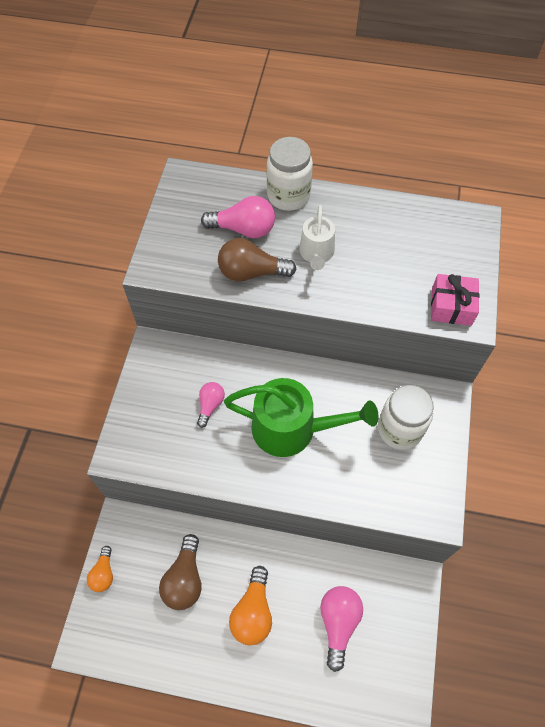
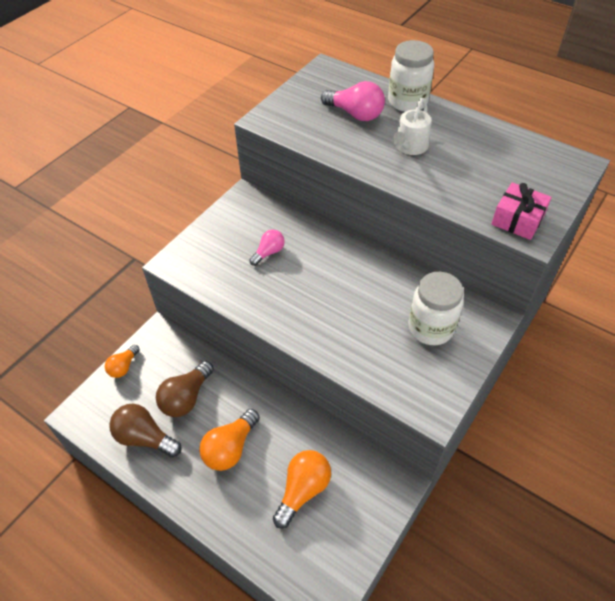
camera: 25 degrees right, 10 degrees down
brown light bulb [218,238,297,282] -> brown light bulb moved to [109,404,182,457]
green watering can [224,378,379,457] -> none
pink light bulb [320,586,363,672] -> orange light bulb [273,450,331,529]

